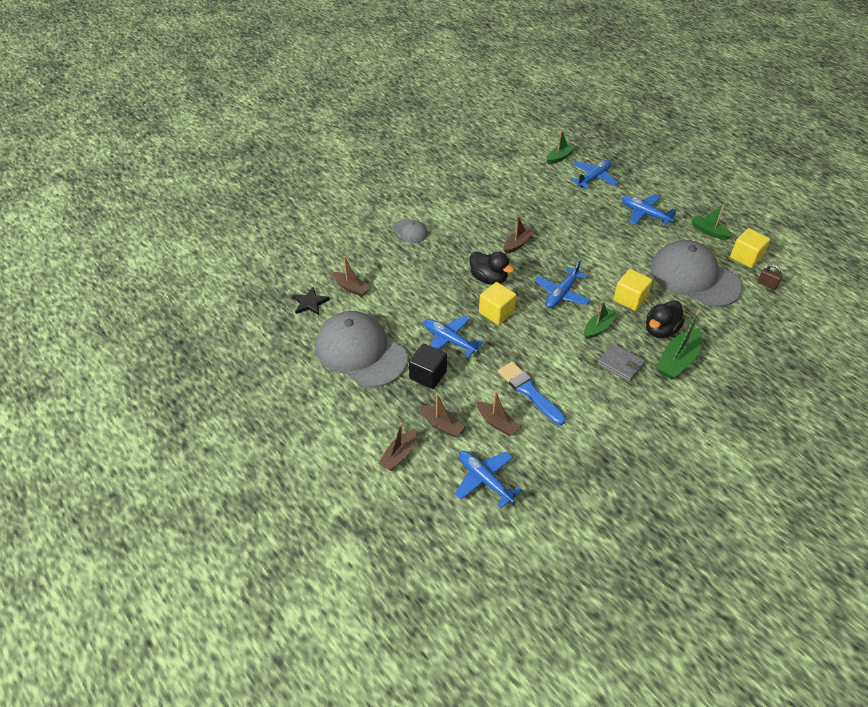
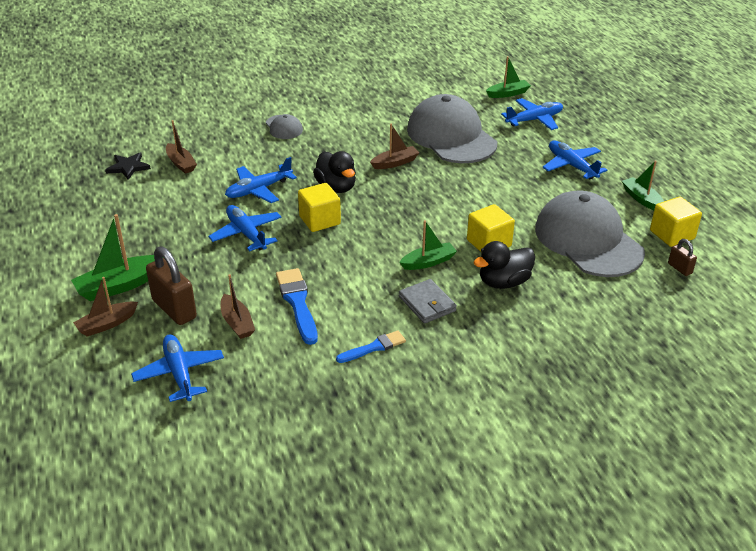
camera: 20 degrees right, 10 degrees down
grey cap [315,311,408,388] -> grey cap moved to [407,94,497,163]
black cube [409,344,447,389] -> none
brown boat [419,394,465,437] -> brown padlock [146,246,197,325]
blue plane [534,261,591,308] -> blue plane moved to [225,157,297,203]
green boat [656,310,702,379] -> green boat moved to [71,214,155,301]
none -> blue brush [336,330,406,363]

